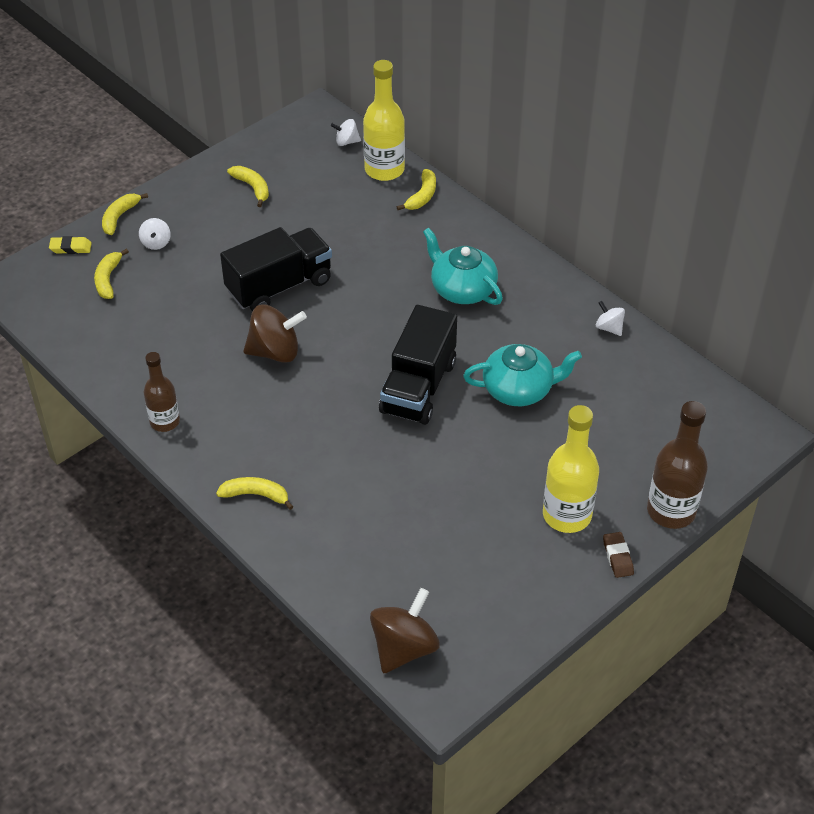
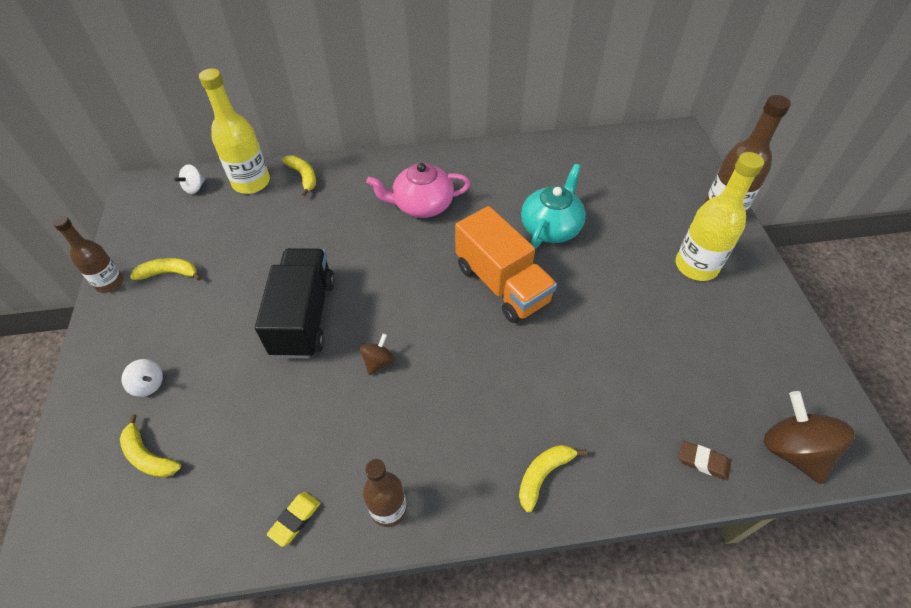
camera: 55 degrees left, 5 degrees up
yellow eraser [49,236,92,254] -> yellow eraser moved to [267,492,320,547]
yellow banana [102,193,148,235] -> none
brown spinning top [243,304,307,363] -> brown spinning top [360,333,395,375], size x0.52
black truck [379,305,457,425] -> orange truck [455,206,557,323]
turquoise teapot [423,228,503,305] -> pink teapot [366,163,470,218]
white spinning top [596,301,625,336] -> none
brown eraser [603,532,634,578] -> brown eraser moved to [679,441,731,480]
none -> brown bottle [53,216,124,293]

